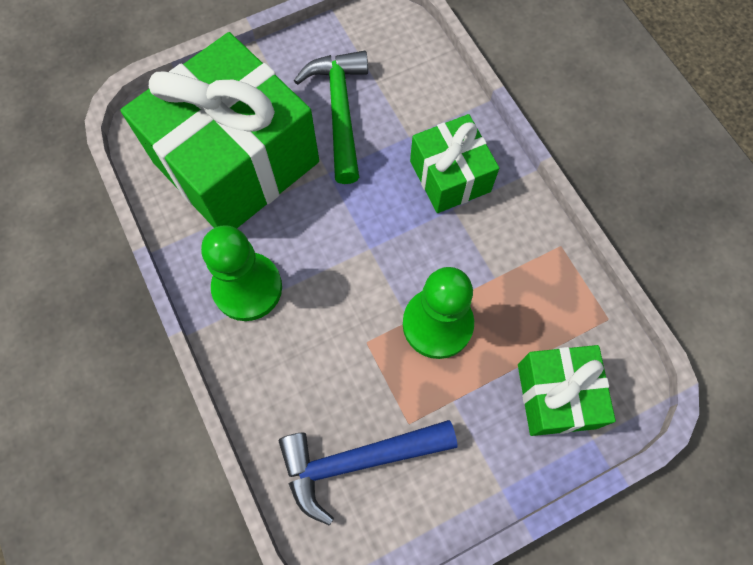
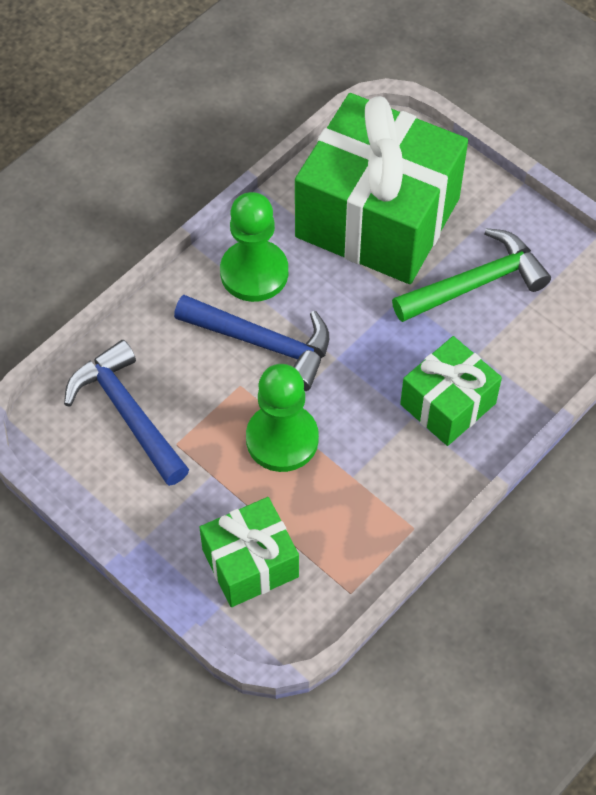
camera: 70 degrees right, 10 degrees down
none -> blue hammer [174,295,329,391]

